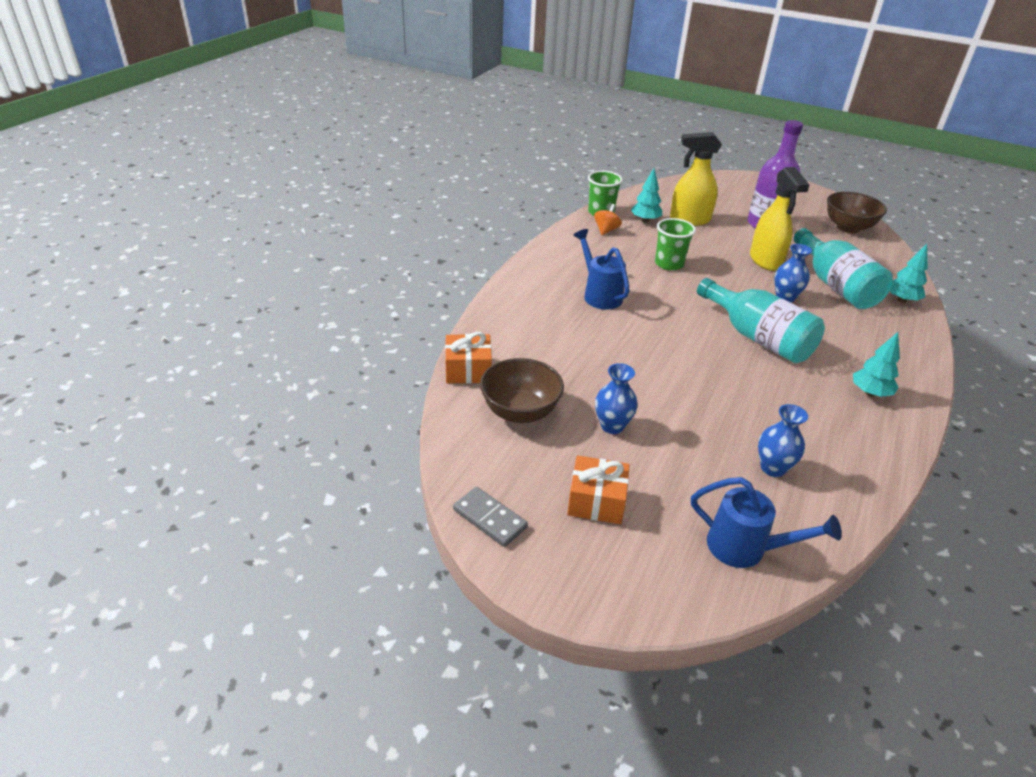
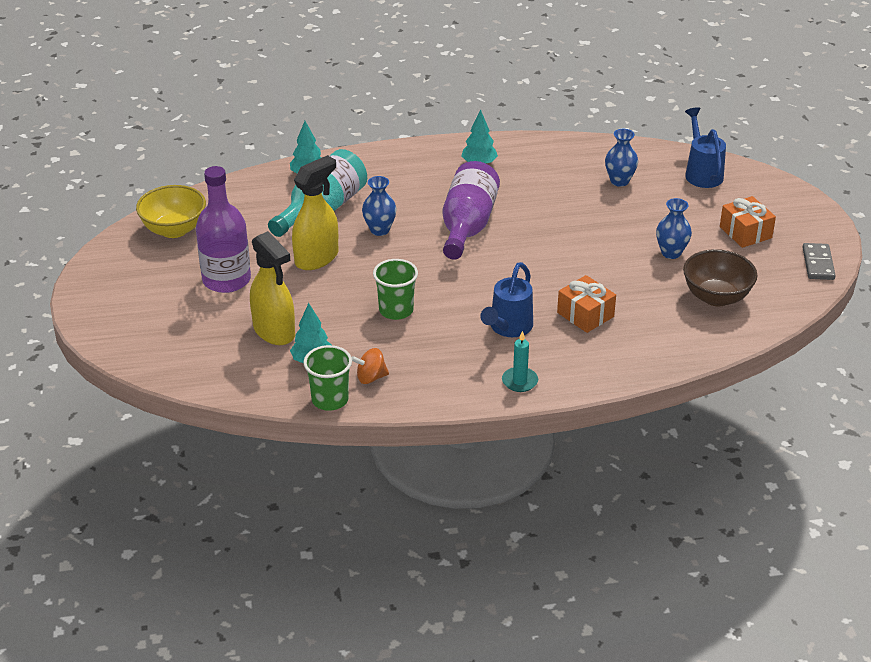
camera: 125 degrees left, 0 degrees up
orange gift [445,332,492,383] -> orange gift moved to [557,275,616,333]
turquoise bottle [697,278,825,363] -> purple bottle [442,161,500,260]
brown bowl [827,192,887,233] -> yellow bowl [136,185,206,238]
none -> turquoise candle [502,331,538,392]

